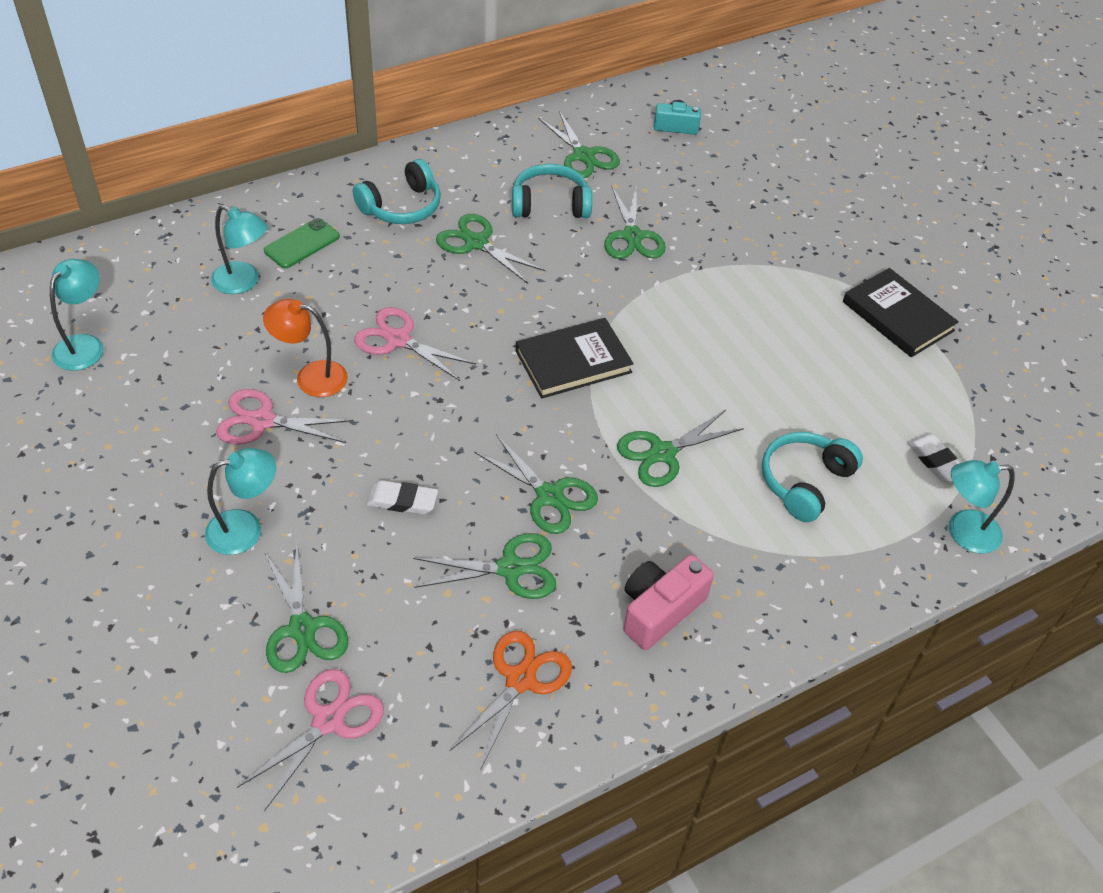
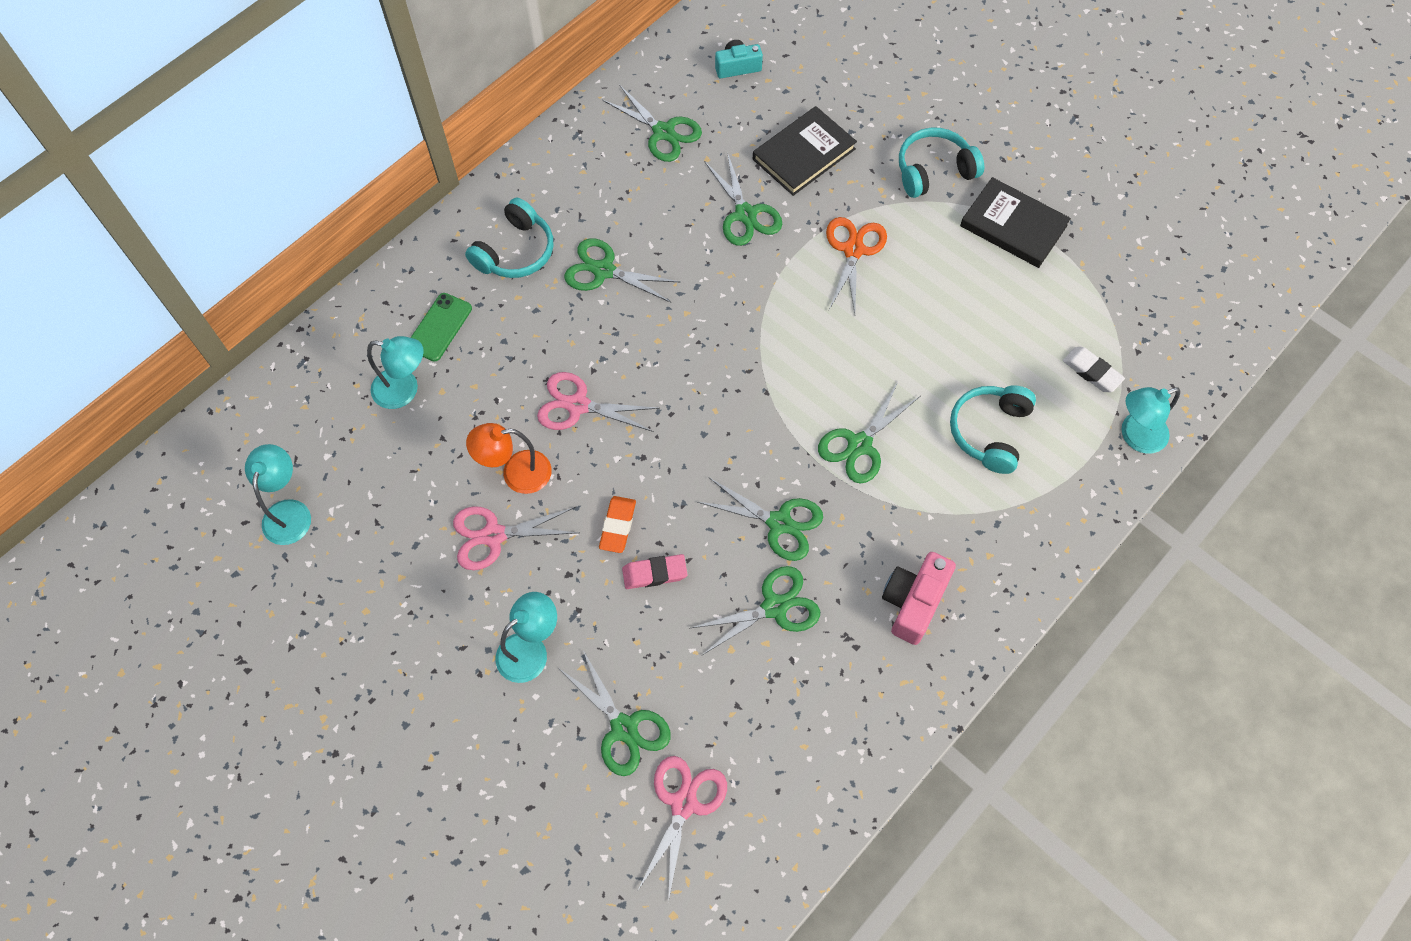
camera: 15 degrees left, 15 degrees up
white eraser [367,480,438,514] -> pink eraser [622,554,688,589]
orange scissors [449,631,572,771] -> orange scissors moved to [826,217,887,313]
turquoise headphones [512,164,592,218] -> turquoise headphones moved to [899,128,984,198]
black book [516,318,634,399] -> black book moved to [753,106,857,196]
none -> orange eraser [599,496,636,553]

